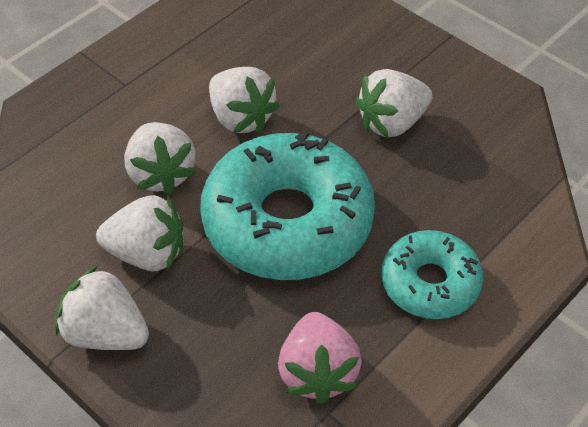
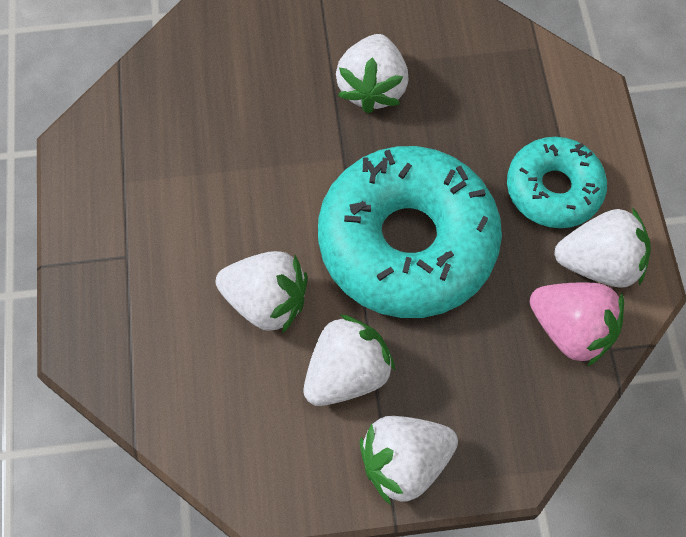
camera: 50 degrees left, 15 degrees up
white strawberry [209,67,280,133] -> white strawberry moved to [554,207,651,288]

